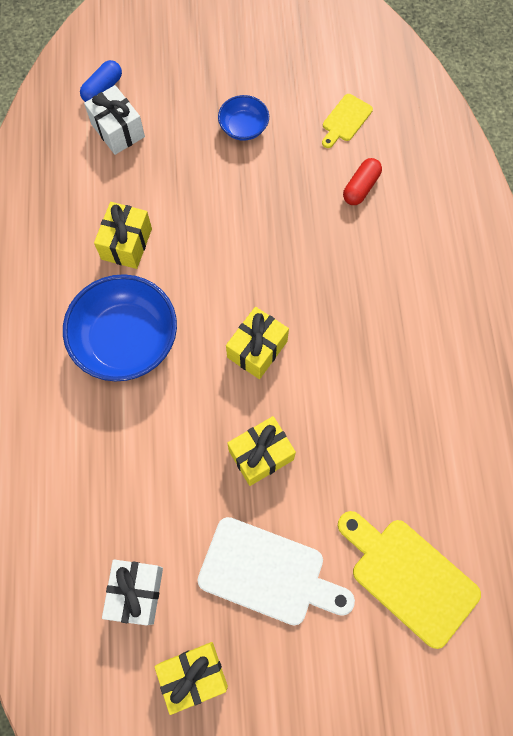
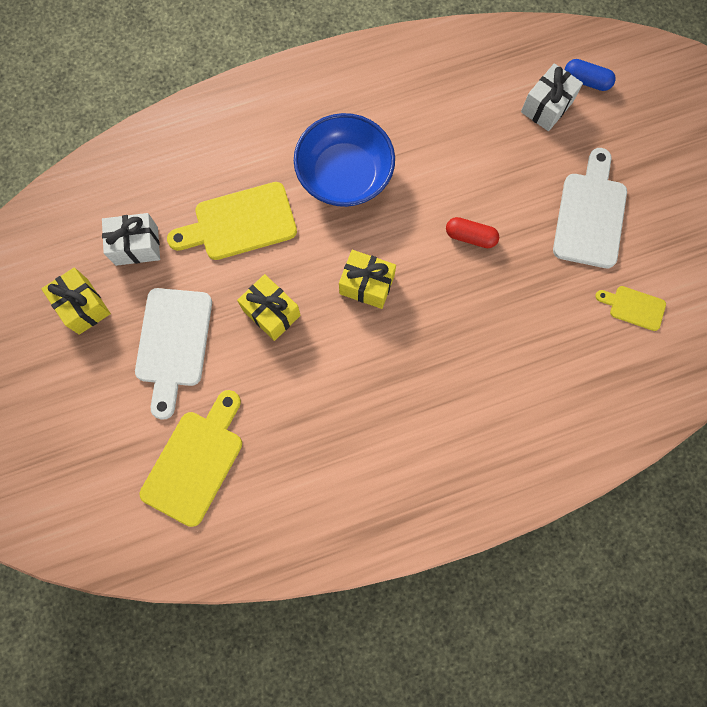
camera: 75 degrees right, 5 degrees up
yellow gift [94,202,152,269] -> none
blue bowl [218,95,269,141] -> white cutting board [553,148,627,268]
red capsule [343,158,382,205] -> red capsule moved to [446,217,499,248]
none -> yellow cutting board [167,182,297,260]

